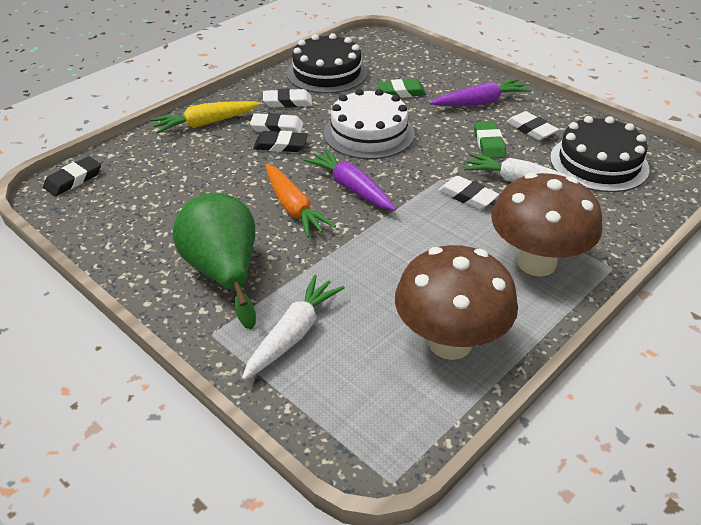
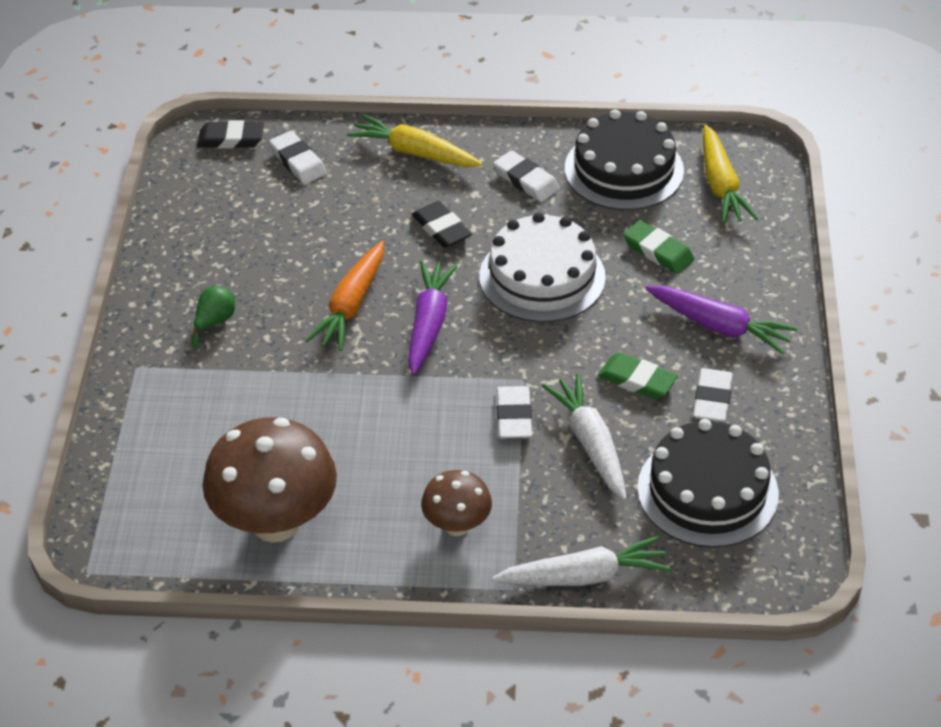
camera: 50 degrees right, 5 degrees up
green pear [172,193,256,329] -> green pear [191,286,235,348], size x0.42
white carrot [242,275,345,380] -> white carrot moved to [492,535,671,586]
white eraser [250,113,304,133] -> white eraser moved to [269,131,327,184]
green eraser [474,122,506,159] -> green eraser turned 75 degrees clockwise [598,353,678,399]
brown mushroom [491,173,602,276] -> brown mushroom [421,470,492,536], size x0.53
none -> yellow carrot [703,125,758,224]

